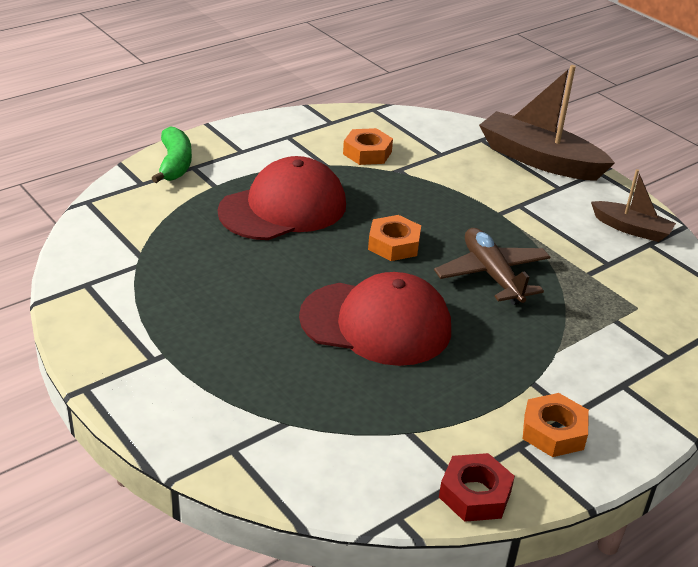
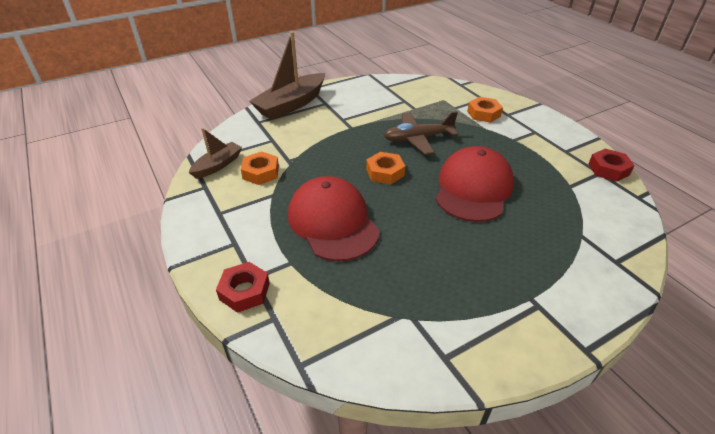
camera: 80 degrees left, 5 degrees up
green banana [152,127,192,183] -> red nut [216,262,270,313]
orange nut [523,393,589,457] -> orange nut moved to [467,97,503,123]
brown boat [591,169,676,242] -> brown boat moved to [189,128,242,179]

